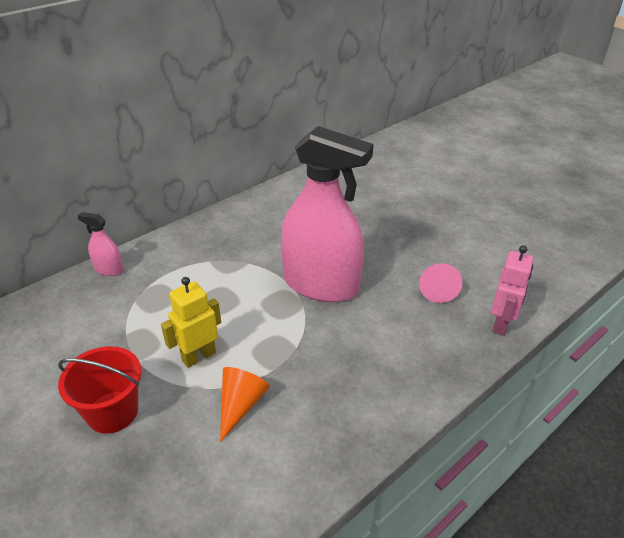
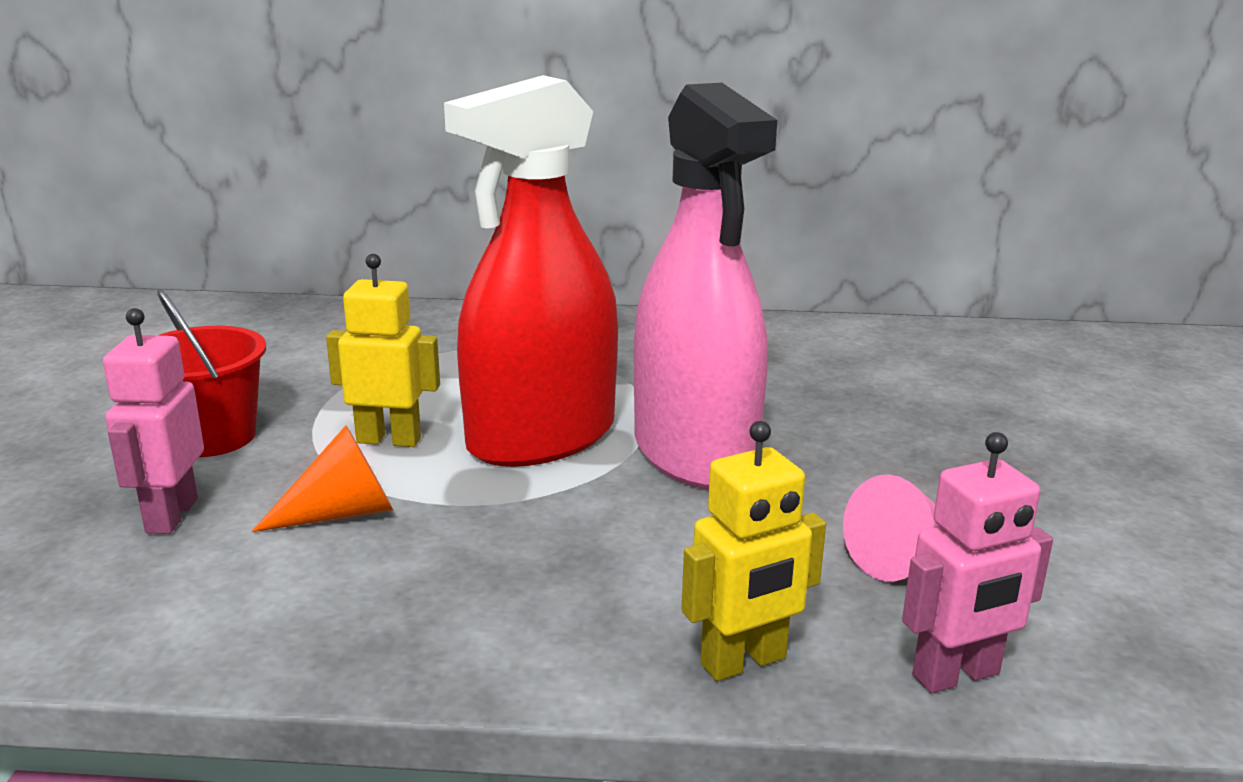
camera: 45 degrees right, 15 degrees down
pink spray bottle [78,212,124,276] -> none
none -> pink robot [103,308,204,534]
none -> red spray bottle [444,75,618,467]
none -> yellow robot [681,421,826,681]

